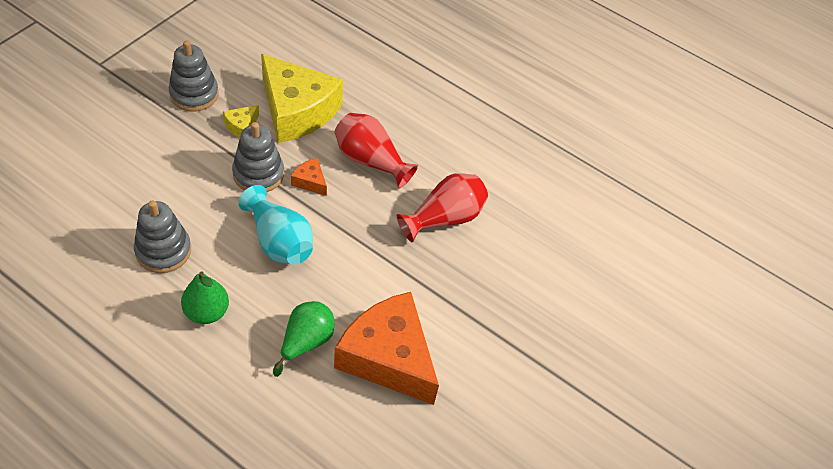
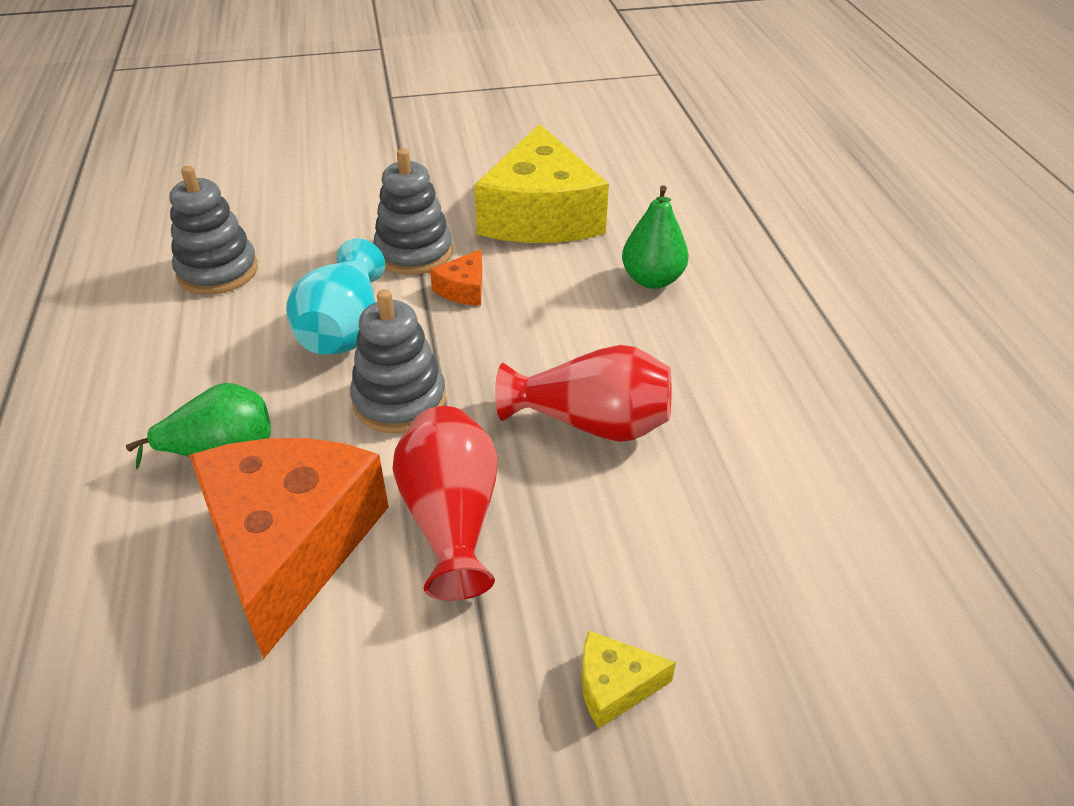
camera: 50 degrees right, 10 degrees down
grey stacking toy [169,40,219,111] -> grey stacking toy moved to [350,289,446,434]
green pear [181,271,229,324] -> green pear moved to [622,185,689,289]
yellow cheese [223,105,259,138] -> yellow cheese moved to [581,630,676,729]
orange cheese [291,158,327,196] -> orange cheese turned 150 degrees counterclockwise [430,249,482,305]
red vase [335,113,418,189] -> red vase moved to [393,406,498,601]

